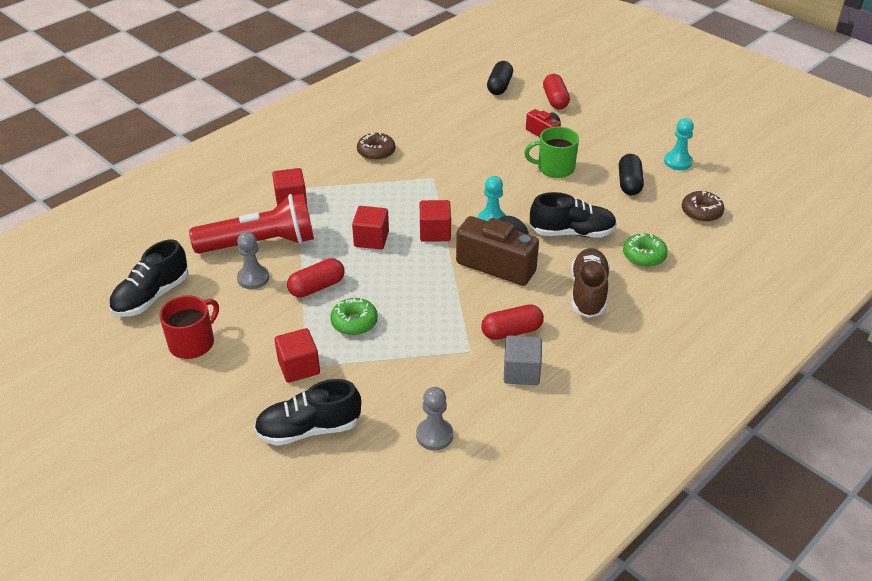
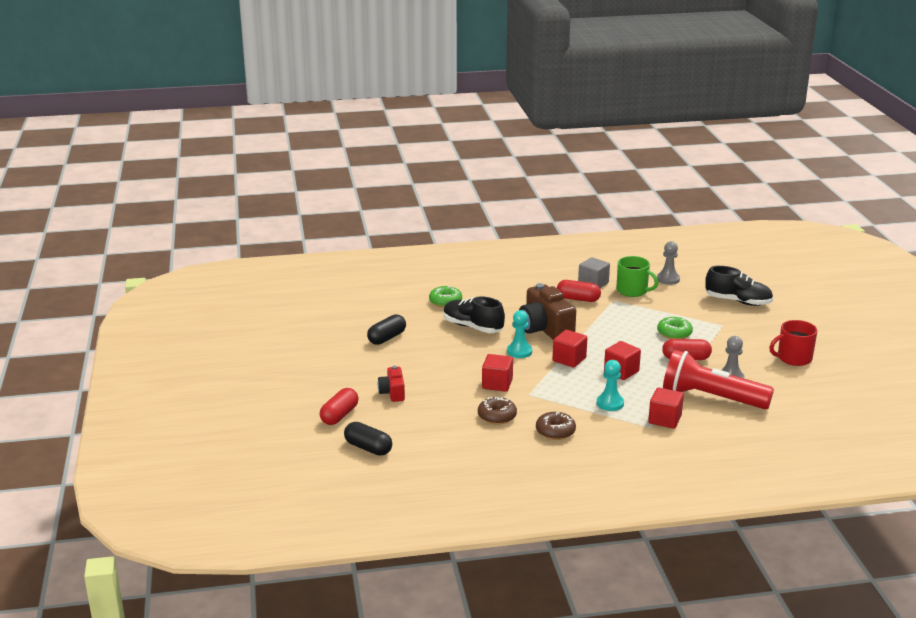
camera: 145 degrees left, 15 degrees down
black shoe [109,240,189,317] -> none
red cube [275,328,320,383] -> red cube moved to [482,354,513,392]
black capsule [487,61,513,95] -> black capsule turned 75 degrees clockwise [344,422,392,456]
green mug [524,126,579,178] -> green mug moved to [616,256,658,297]
brown shoe [571,248,610,318] -> none
turquoise pawn [664,118,694,170] -> turquoise pawn moved to [597,360,624,411]
brown donut [682,191,725,222] -> brown donut moved to [478,397,517,425]

